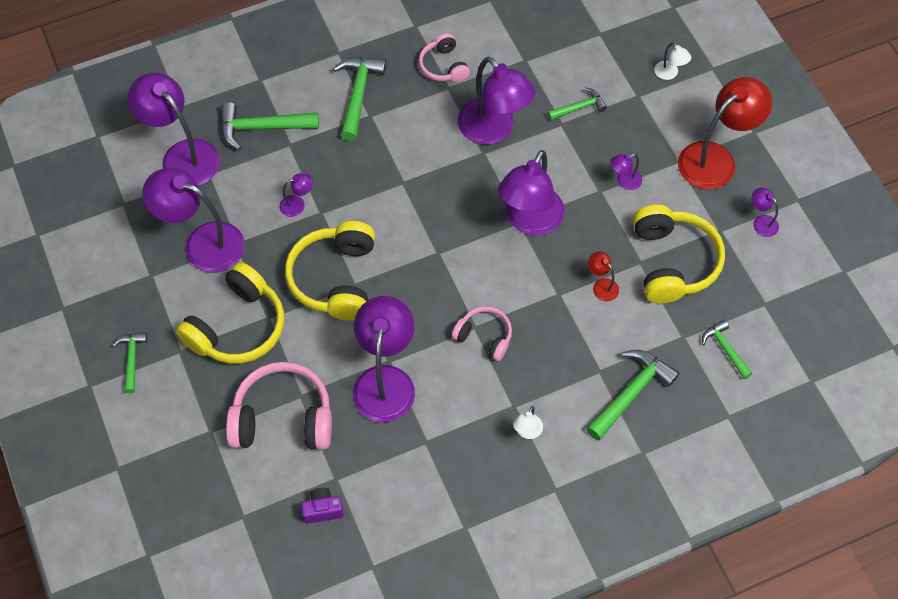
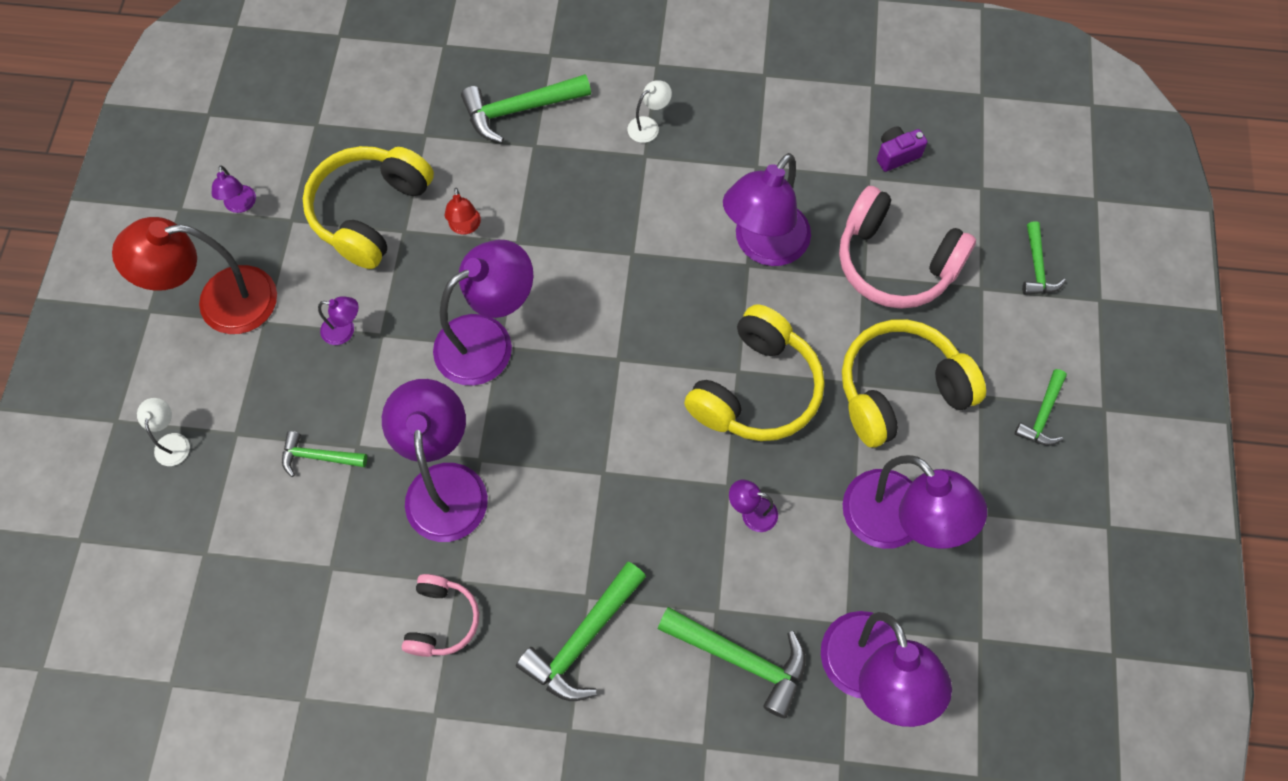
camera: 150 degrees left, 5 degrees up
purple camera [301,488,344,524] -> purple camera turned 135 degrees clockwise [877,126,927,172]
pink headphones [452,306,512,361] -> none
green hammer [702,320,752,379] -> green hammer moved to [1022,221,1066,295]

